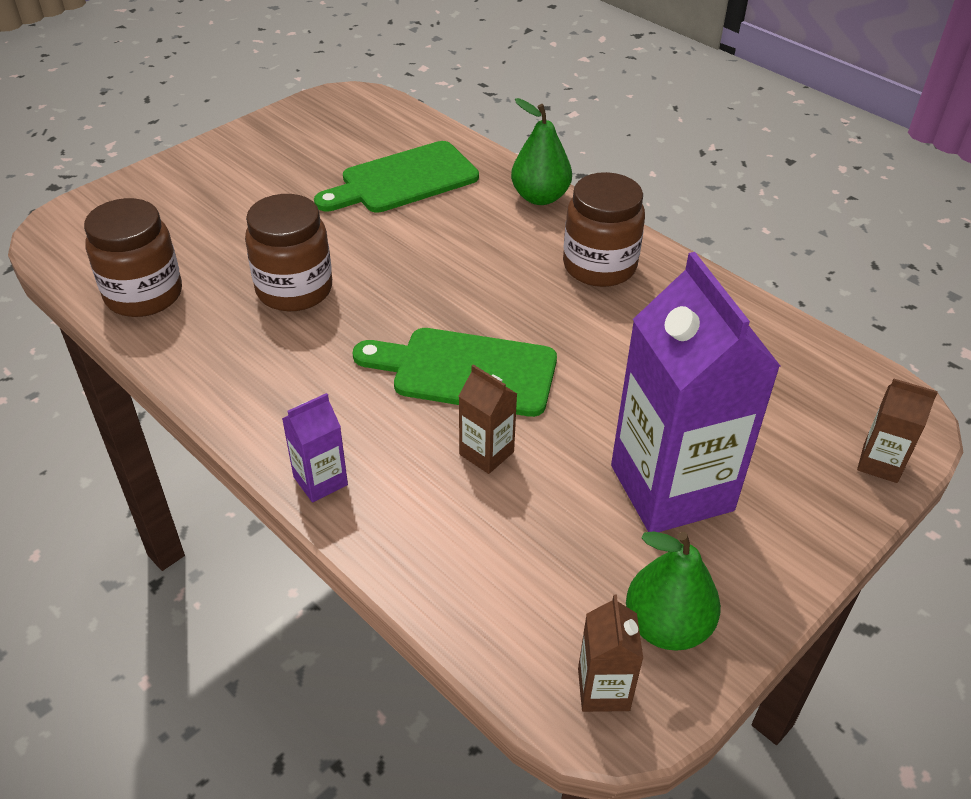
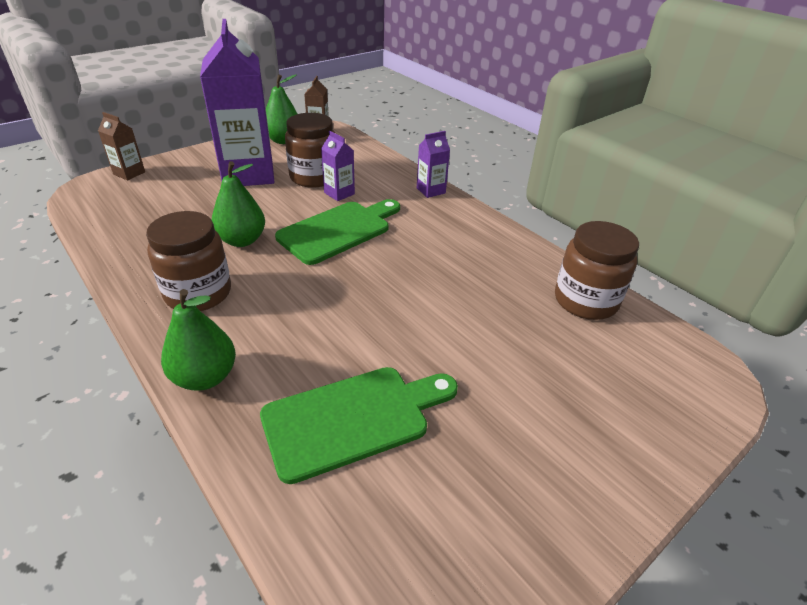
camera: 175 degrees left, 5 degrees down
brown jar [245,194,332,311] -> brown jar moved to [285,113,335,188]
green cutting board [353,328,557,417] -> green cutting board turned 60 degrees counterclockwise [275,199,400,265]
brown carton [459,365,517,474] -> purple carton [321,131,355,201]
none -> green pear [212,161,265,247]

